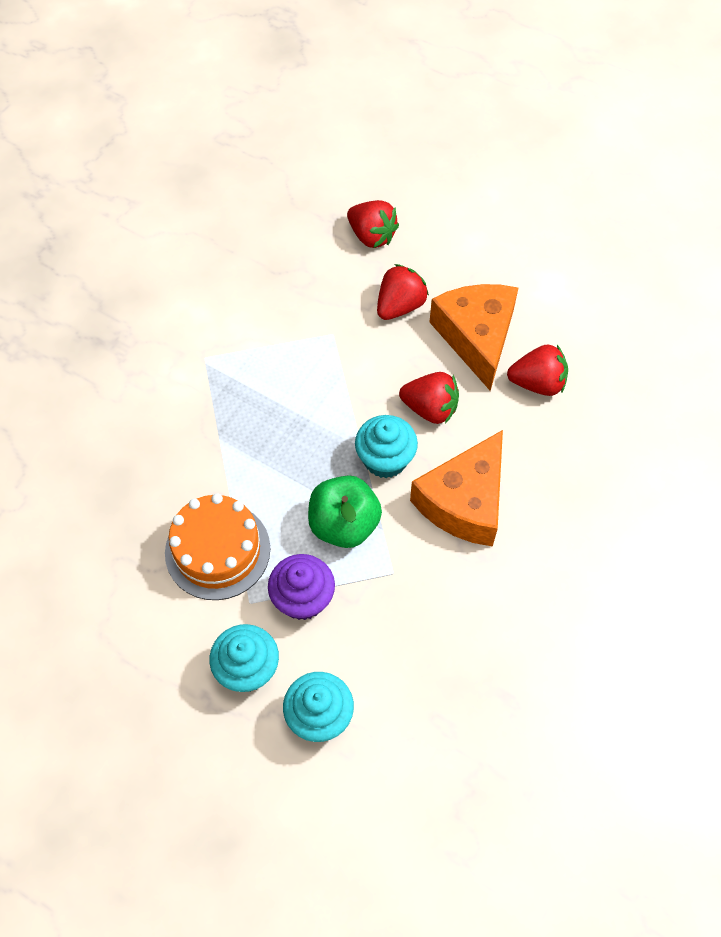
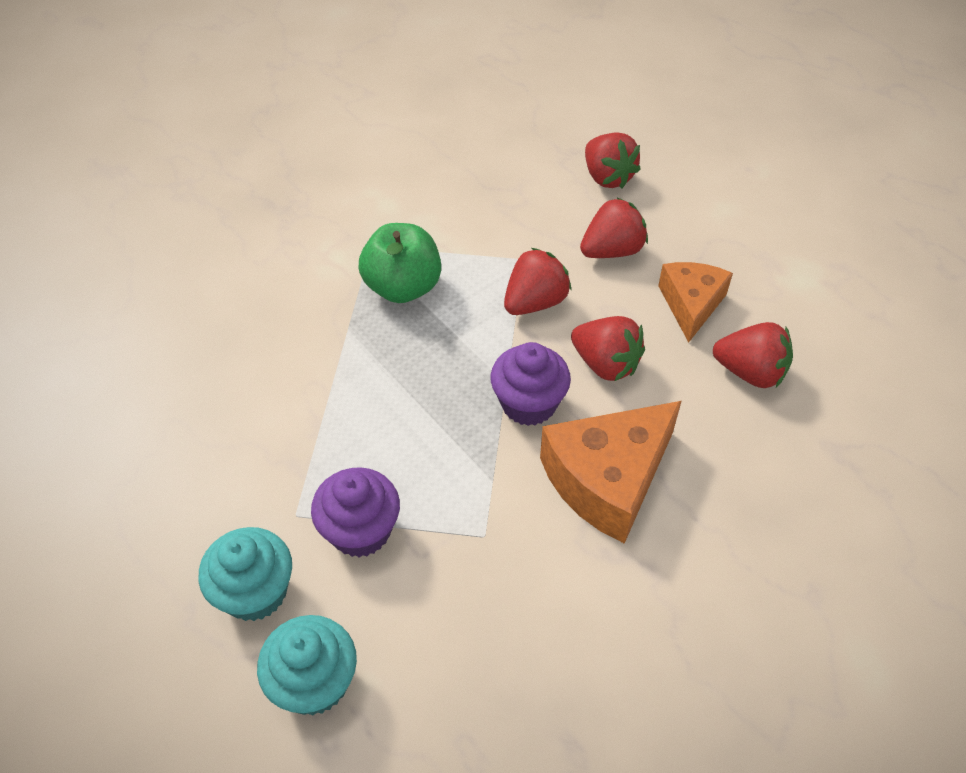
camera: 20 degrees right, 10 degrees down
orange cake [165,493,270,600] -> none
green apple [308,475,382,548] -> green apple moved to [359,223,441,303]
turquoise cupcake [355,415,418,478] -> purple cupcake [491,342,571,426]
orange cheese [430,284,518,391] -> orange cheese [658,262,733,343], size x0.64
none -> red strawberry [504,248,572,315]

